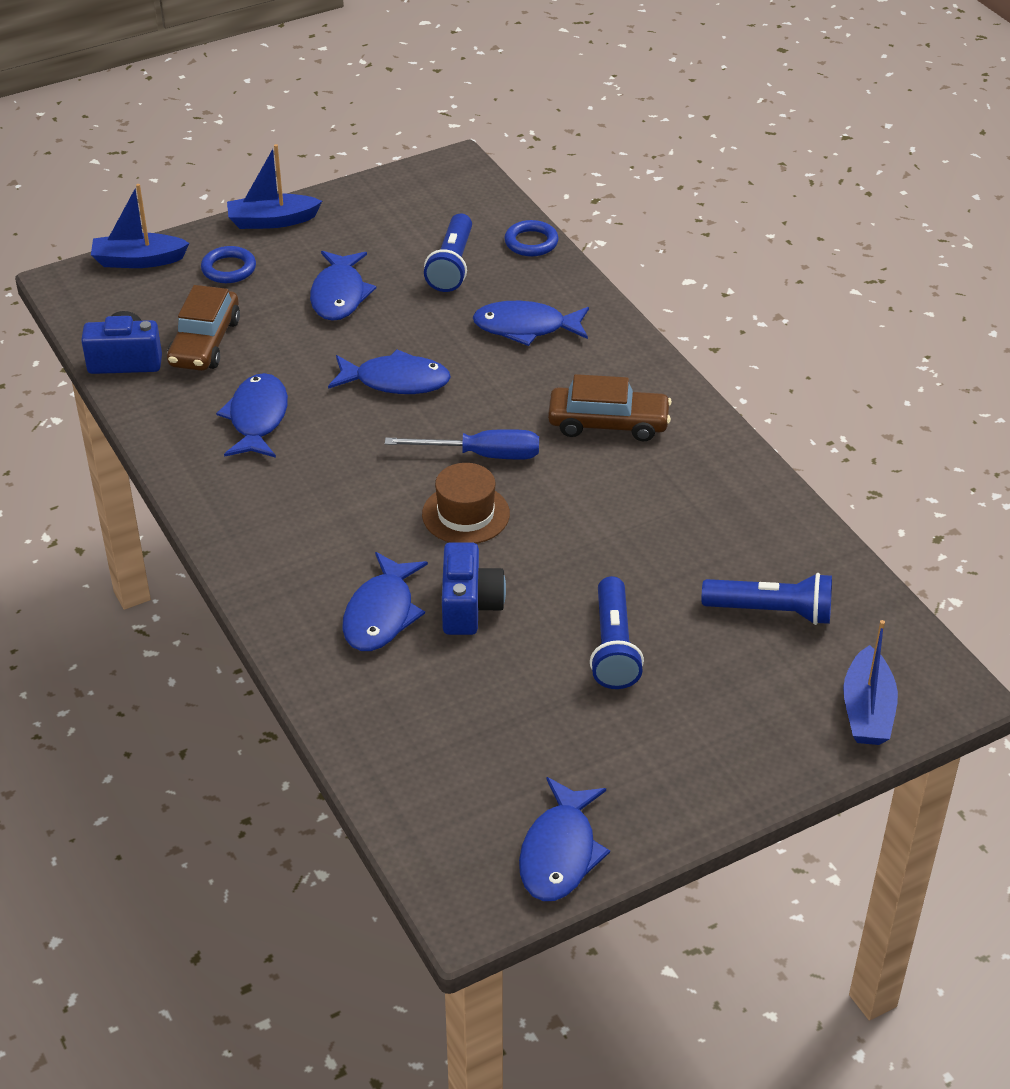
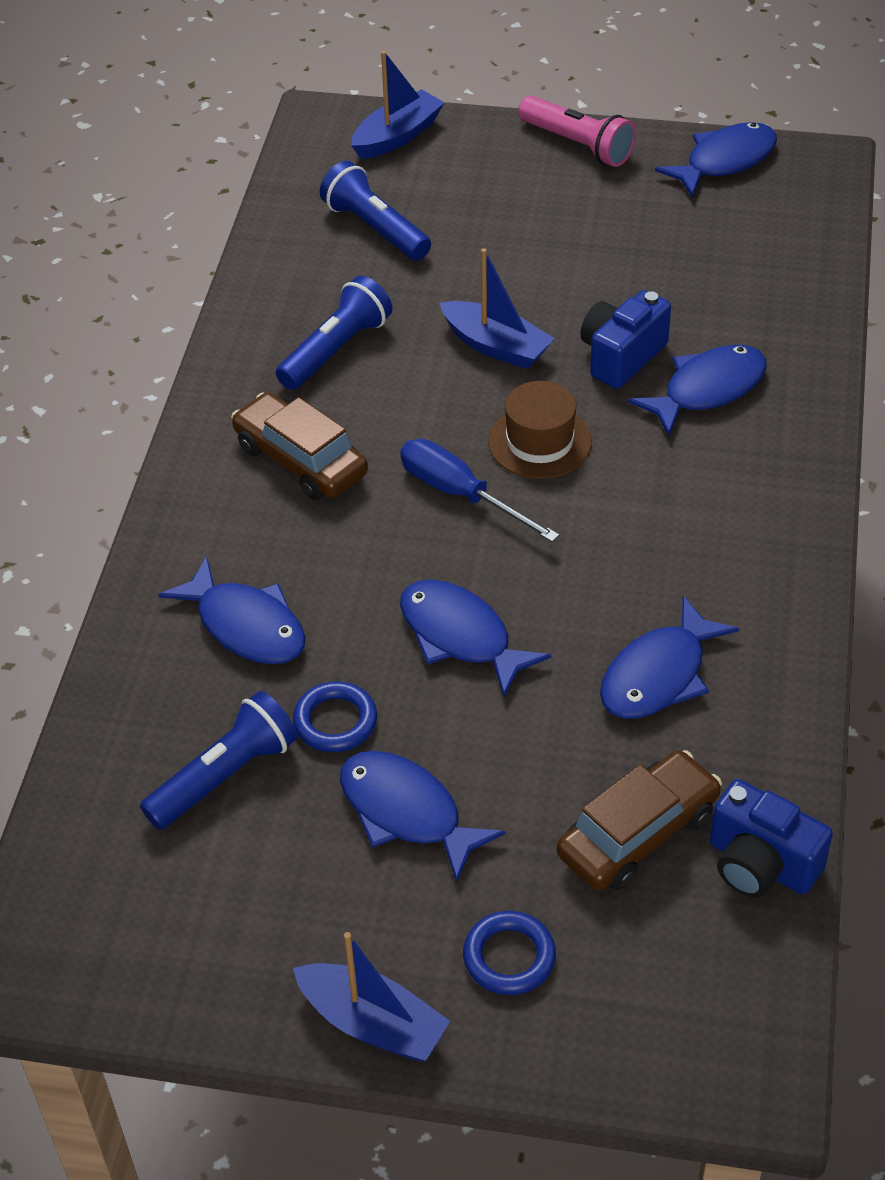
camera: 140 degrees left, 5 degrees up
blue boat [91,184,190,268] -> blue boat moved to [440,248,555,369]
blue fish [310,251,377,321] -> blue fish turned 90 degrees counterclockwise [340,751,505,882]
blue ring [504,220,559,257] -> blue ring moved to [293,681,377,752]
blue flashlight [590,576,644,689] -> blue flashlight moved to [276,276,392,390]
none -> pink flashlight [518,96,636,167]

